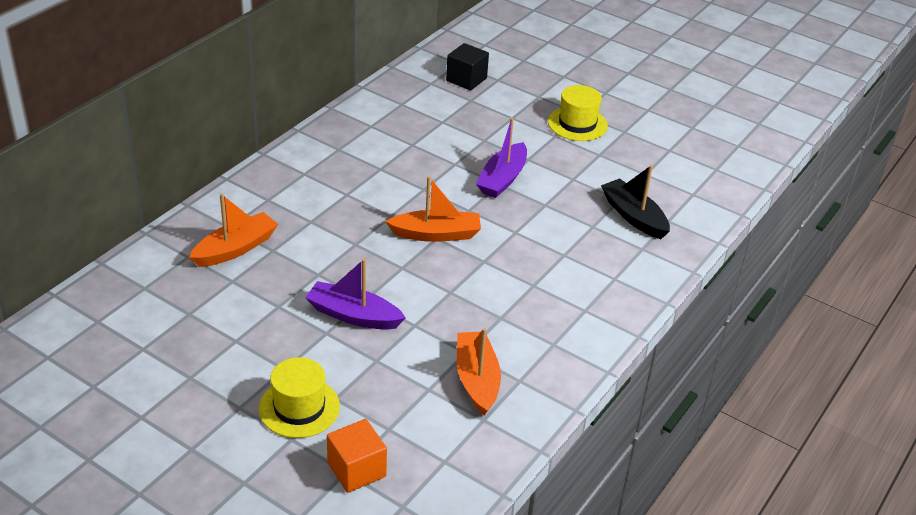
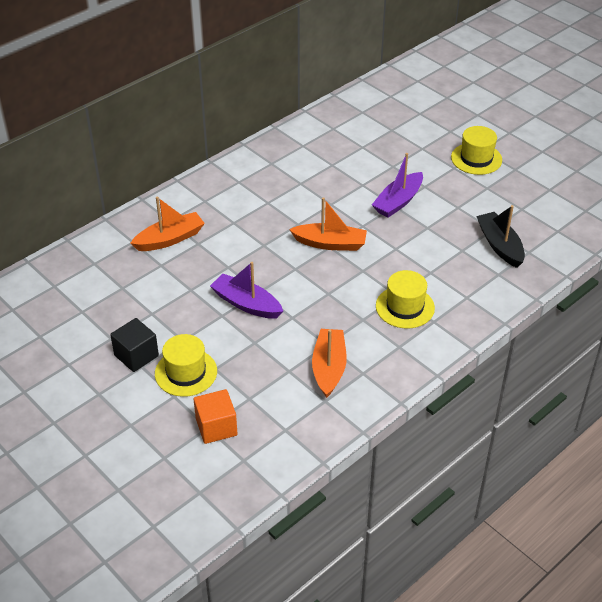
camera: 15 degrees right, 5 degrees up
black cube [446,43,489,90] -> black cube moved to [110,318,159,372]
none -> yellow hat [376,270,435,329]

